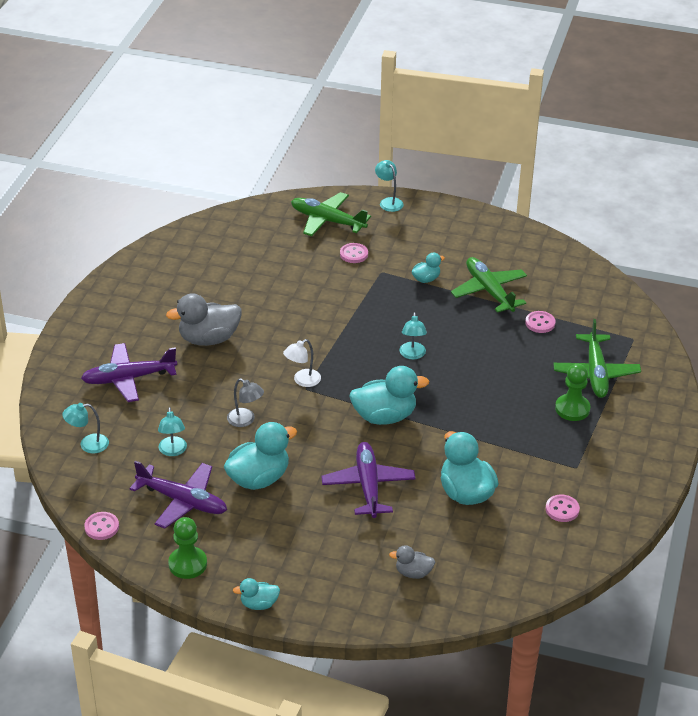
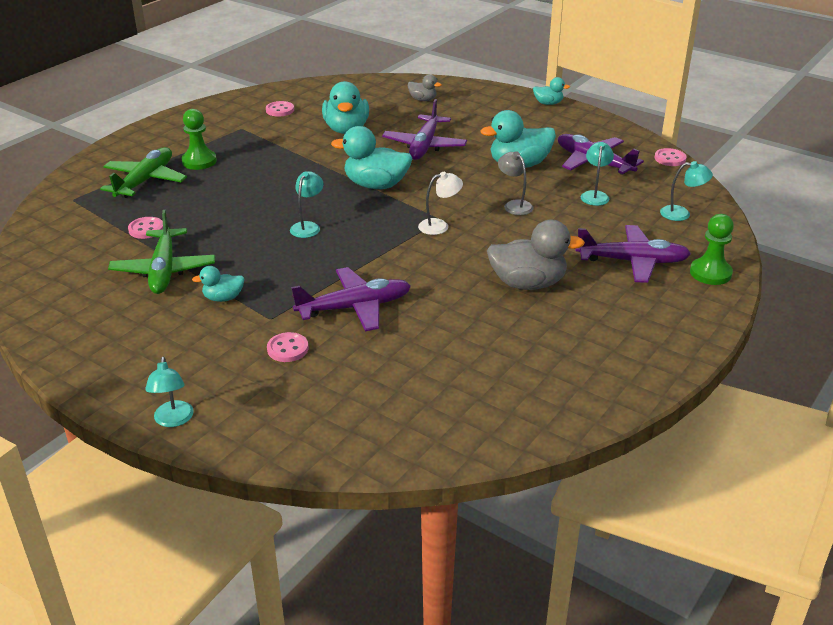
camera: 160 degrees left, 5 degrees down
green pawn [168,517,207,579] -> green pawn moved to [690,214,734,285]
green plane [291,192,371,236] -> none
none -> purple plane [291,267,411,332]

